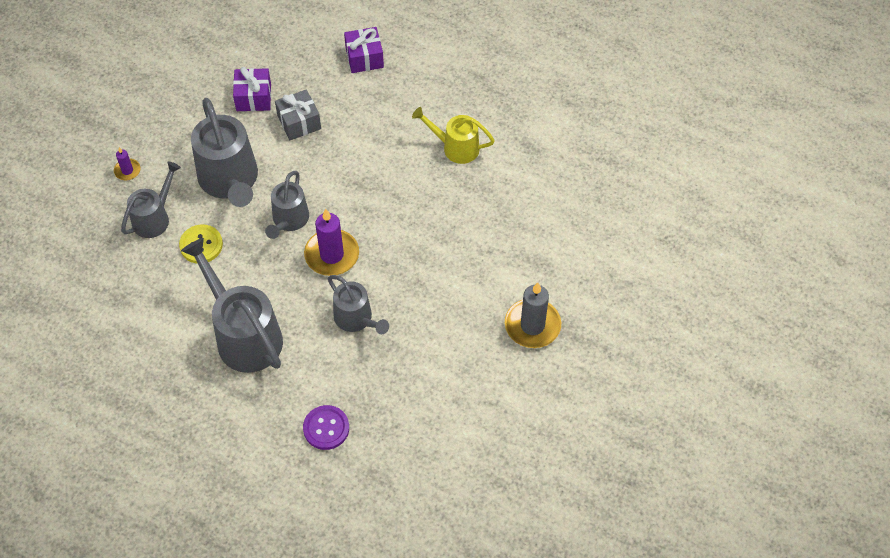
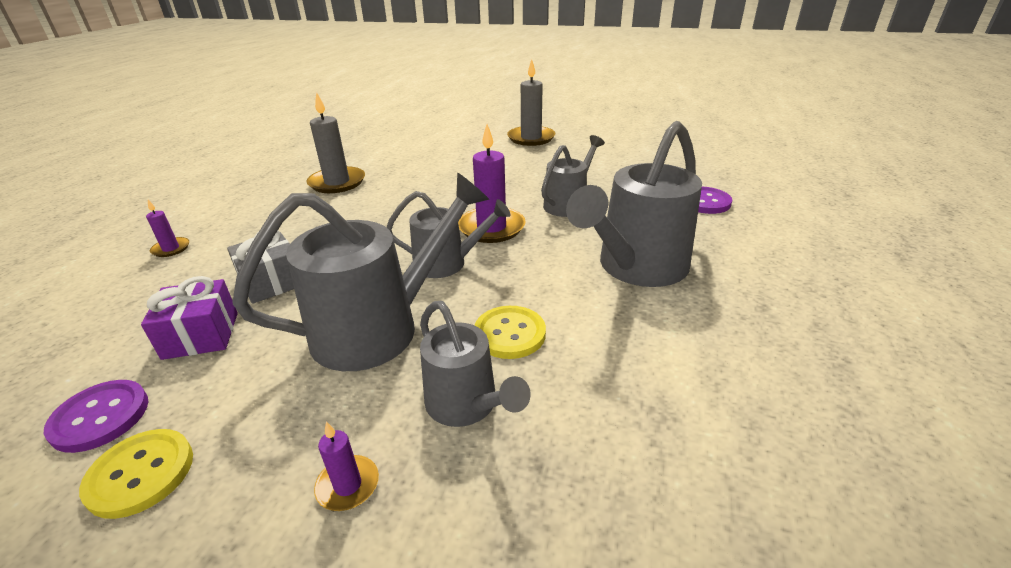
camera: 100 degrees left, 25 degrees down
grey watering can [121,162,181,238] -> grey watering can turned 150 degrees counterclockwise [420,301,531,427]
purple gift [344,27,384,73] -> purple candle [146,200,189,257]
yellow watering can [412,107,495,164] -> grey candle [306,92,365,193]
none -> purple button [44,380,149,453]
none -> yellow button [79,429,193,519]

